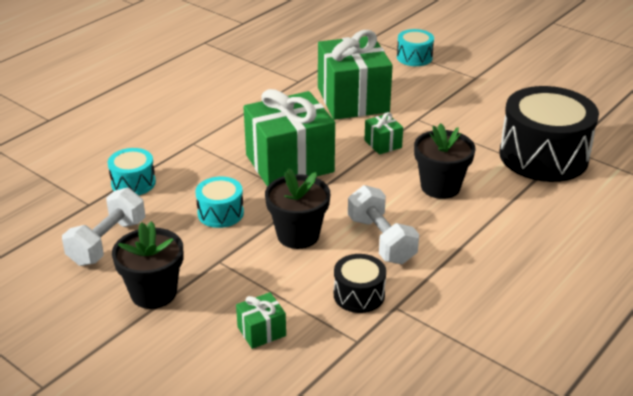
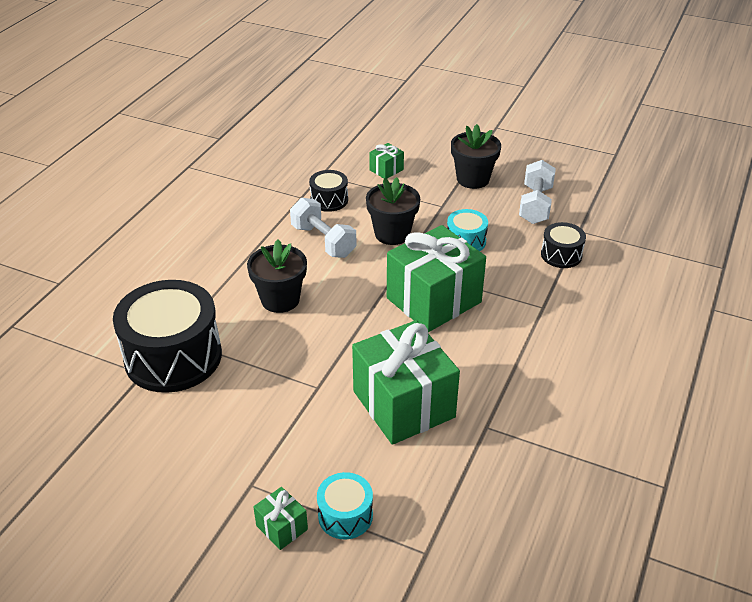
camera: 165 degrees right, 5 degrees up
turquoise drum [108,148,156,195] -> black drum [541,222,586,268]
green gift [364,112,403,155] -> green gift moved to [253,487,308,550]

